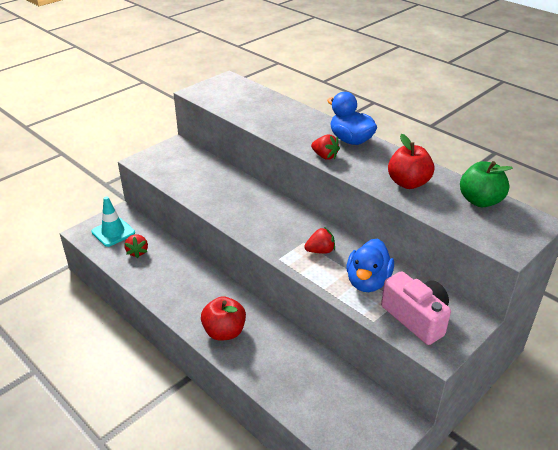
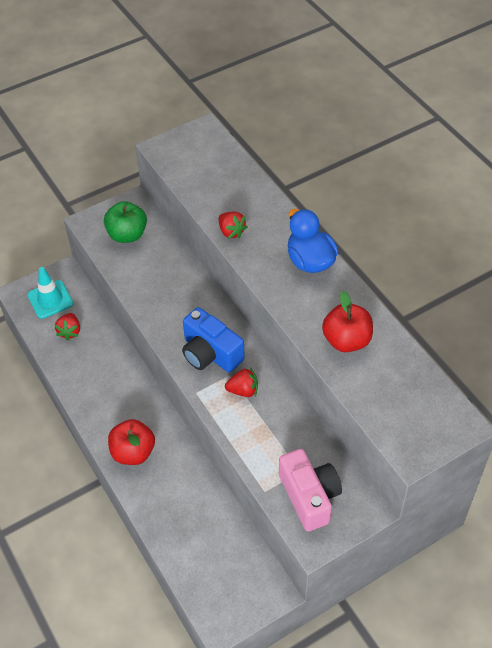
camera: 15 degrees right, 15 degrees up
red strawberry [311,134,340,160] -> red strawberry moved to [218,212,247,239]
blue duck [347,238,394,292] -> none
green apple [460,161,513,207] -> green apple moved to [104,201,147,243]
none -> blue camera [182,307,245,372]

